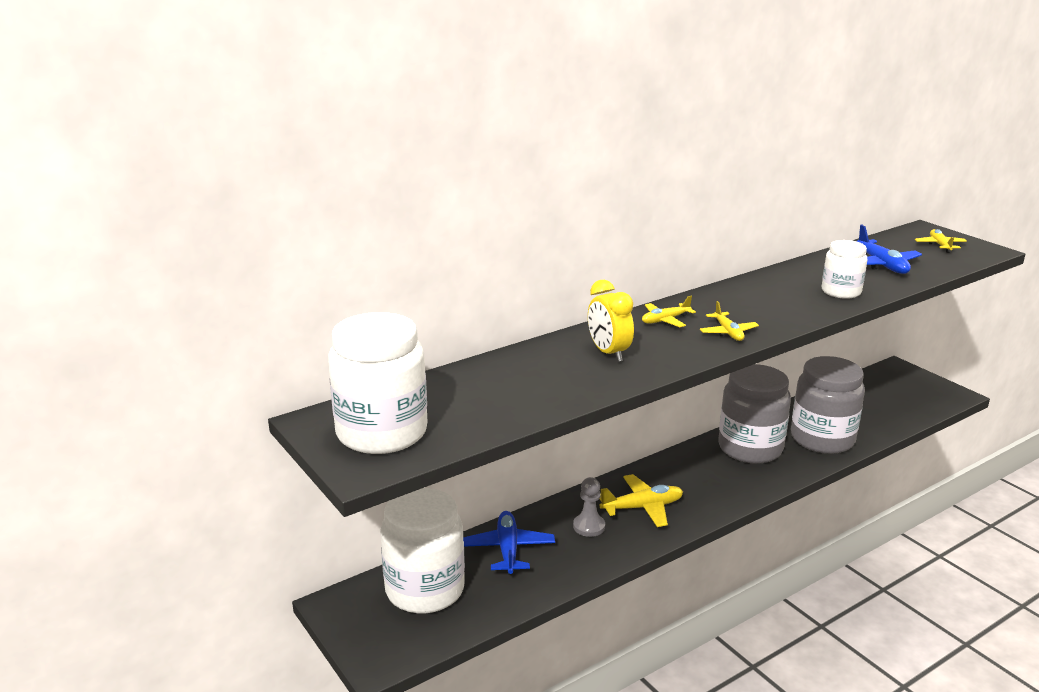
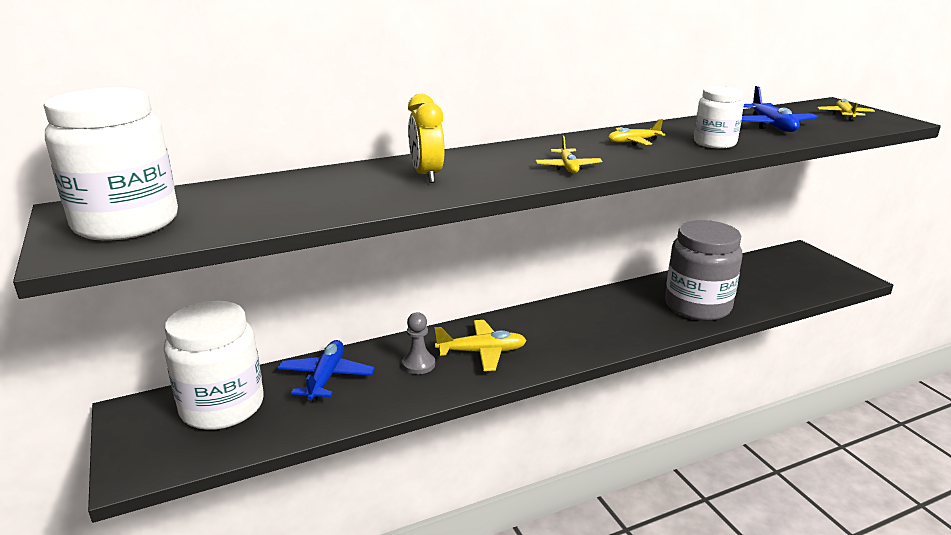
camera: 10 degrees right, 0 degrees up
yellow plane [642,296,696,327] -> yellow plane moved to [608,119,665,146]
grey jar [718,364,791,463] -> none

